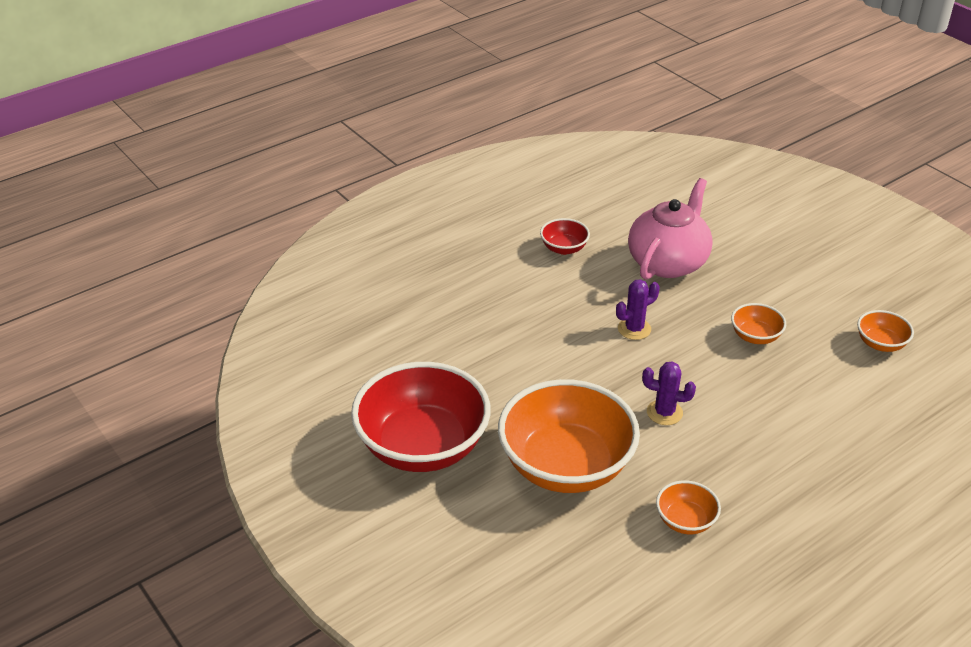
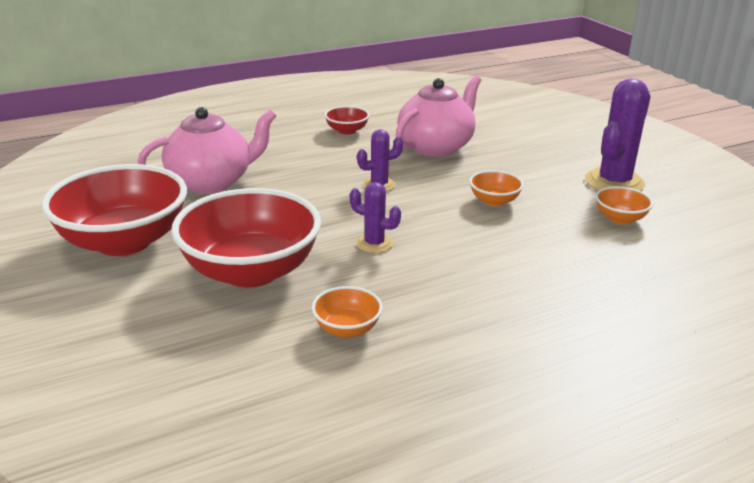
camera: 10 degrees right, 10 degrees down
orange bowl [498,379,640,493] -> red bowl [171,188,321,288]
none -> pink teapot [138,107,276,193]
none -> purple cactus [585,78,650,191]

